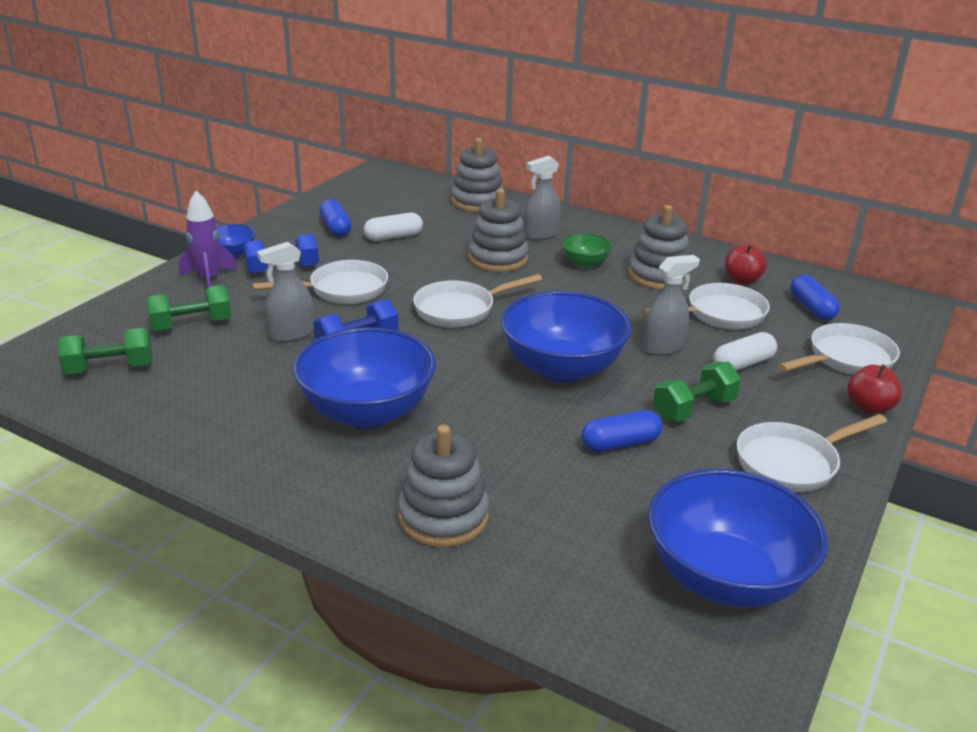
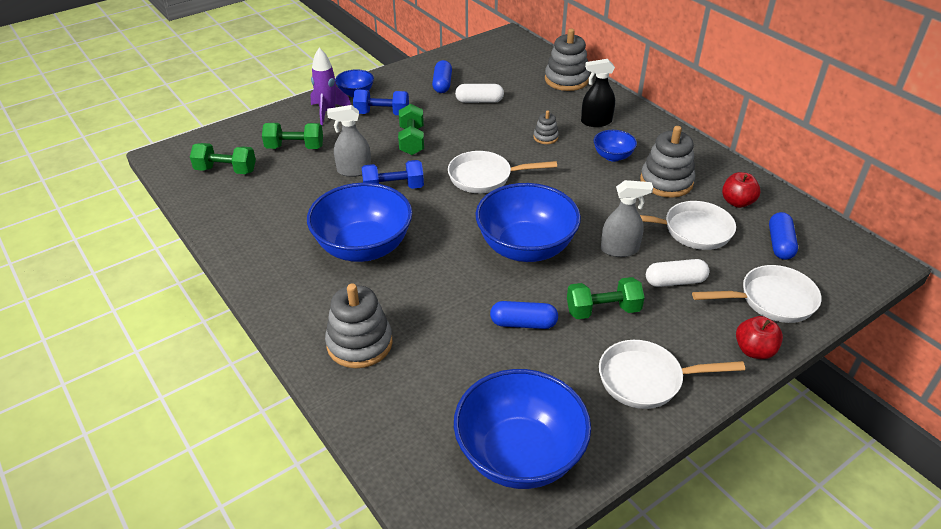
camera: 25 degrees right, 10 degrees up
white pan [252,260,388,304] -> green dumbbell [398,104,424,155]
grey stacking toy [468,189,529,272] -> grey stacking toy [533,110,559,144], size x0.51
grey spray bottle [524,156,561,240] -> black spray bottle [581,59,615,127]
green bowl [561,233,612,268] -> blue bowl [594,130,637,162]

